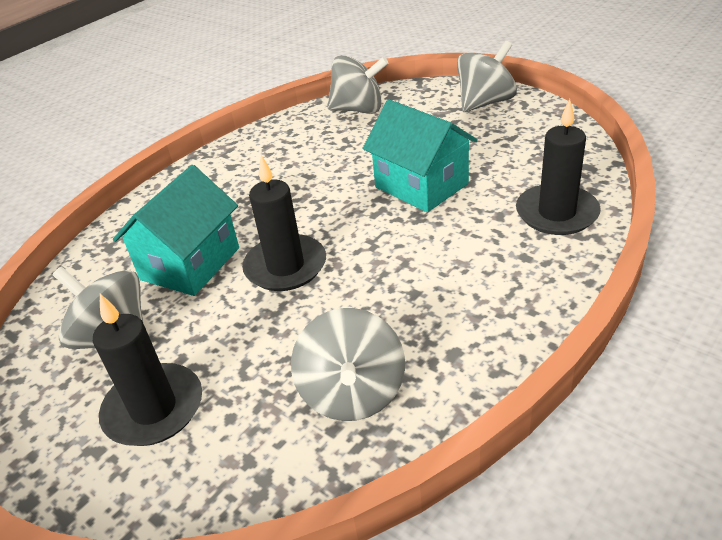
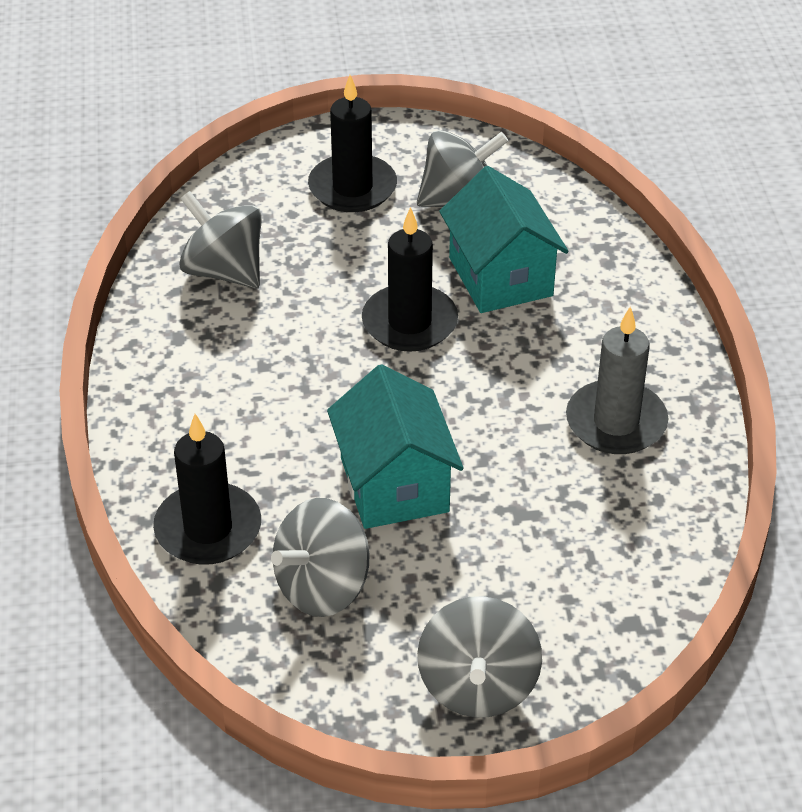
camera: 130 degrees right, 5 degrees up
grey spinning top [328,55,388,114] -> grey spinning top moved to [271,498,370,617]
turquoise house [362,99,478,212] -> turquoise house turned 75 degrees clockwise [327,364,464,529]
none -> grey candle [566,307,668,454]

